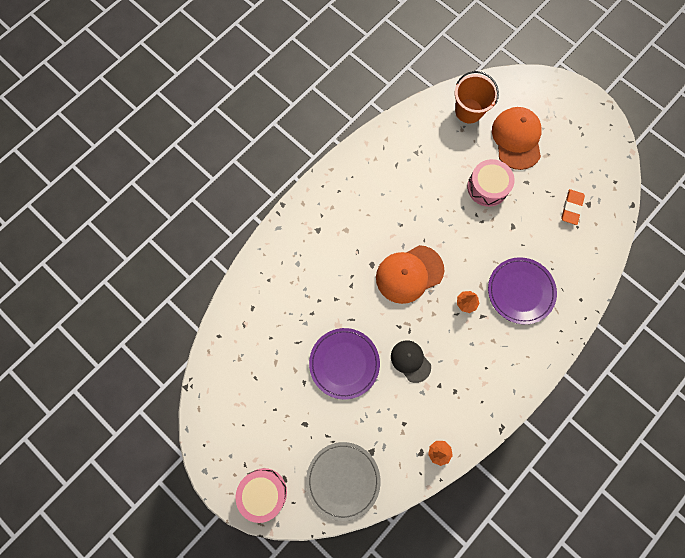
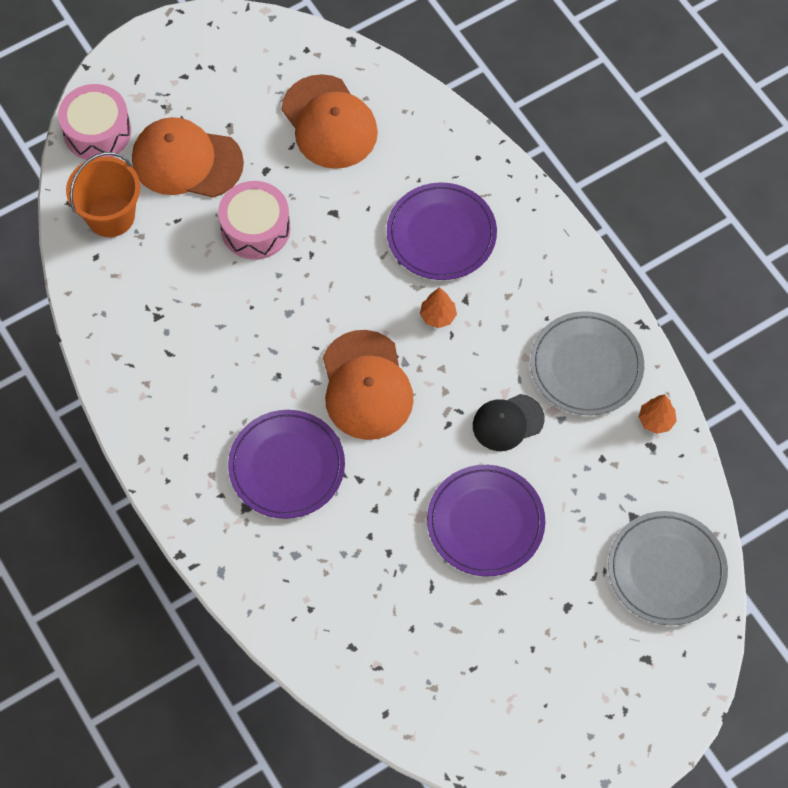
camera: 75 degrees left, 10 degrees down
pink drum [236,468,287,523] -> pink drum moved to [58,84,131,160]
orange eraser [561,189,585,225] -> orange cap [282,74,378,169]
none -> purple plate [228,410,345,519]
none -> grey plate [530,311,644,416]

